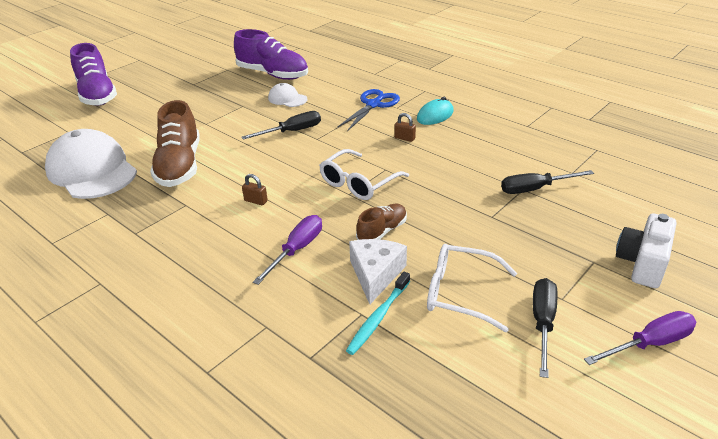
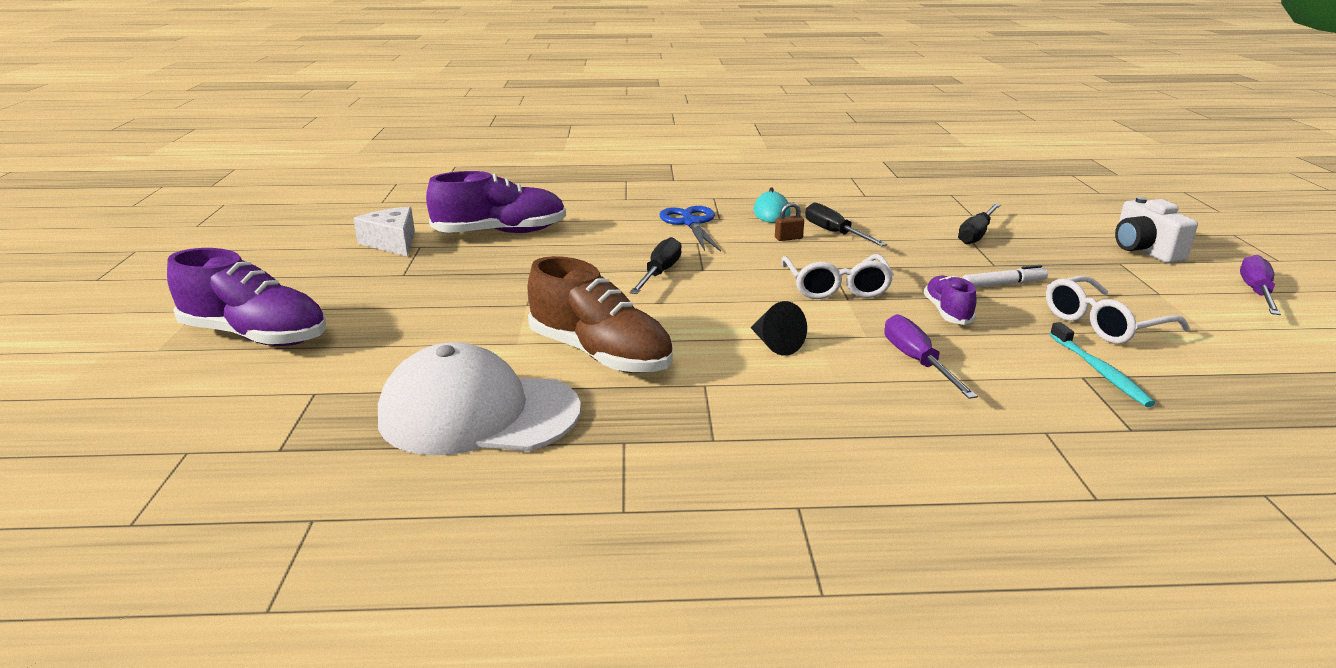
camera: 45 degrees left, 10 degrees down
brown padlock [242,174,268,205] -> black cone [751,301,807,356]
white cap [268,83,307,107] -> none
white cheese [349,239,407,304] -> white cheese moved to [353,207,415,256]
brown shoe [356,204,407,240] -> purple shoe [924,275,976,325]
black screwdriver [533,278,557,378] -> black screwdriver moved to [805,203,887,246]
none -> white marker [962,265,1048,288]

